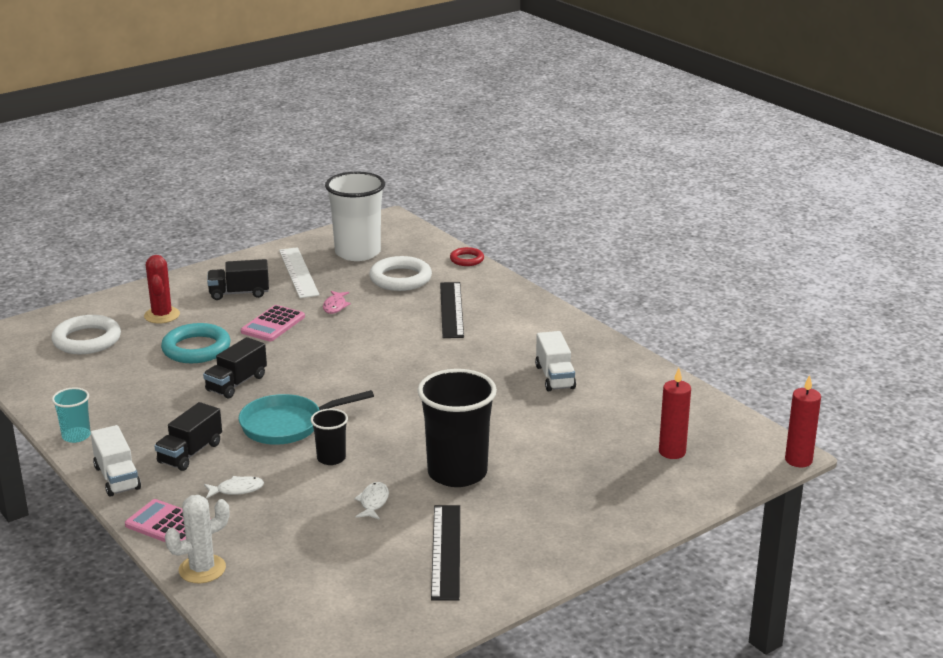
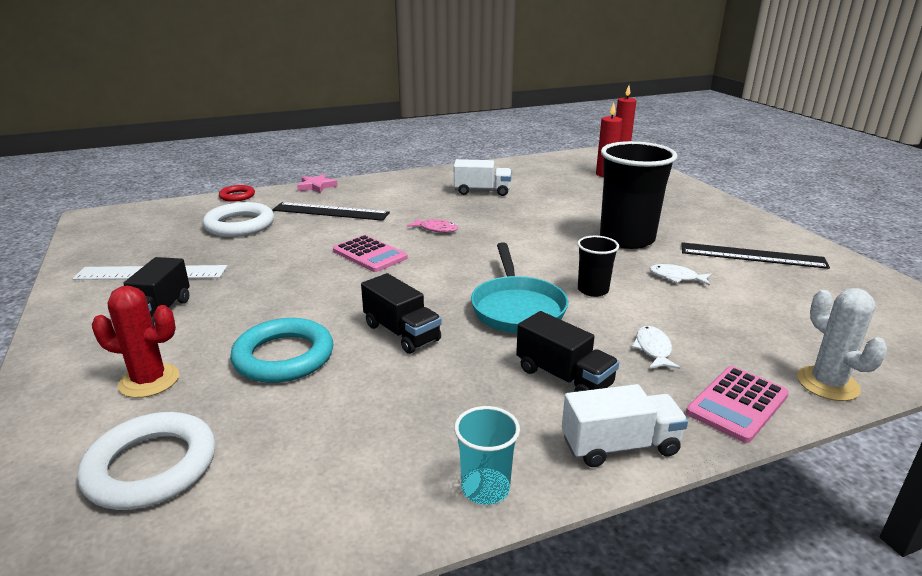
camera: 75 degrees left, 0 degrees up
pink calculator [241,305,305,341] -> pink calculator moved to [333,235,408,272]
pink fish [323,291,351,314] -> pink fish moved to [407,218,458,233]
white cup [325,172,385,261] -> none
none -> pink star [297,174,337,193]

